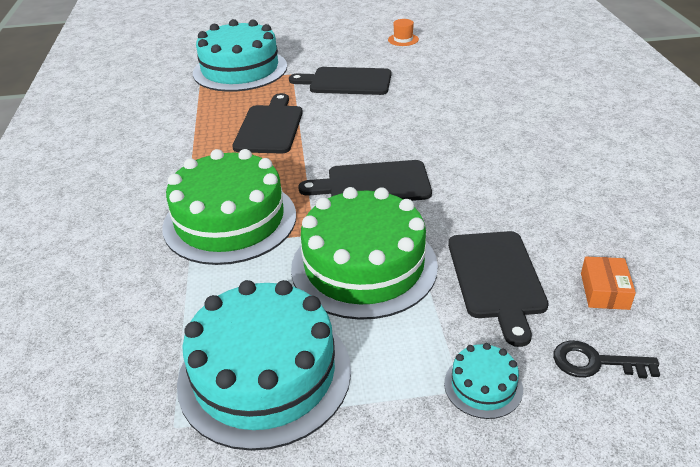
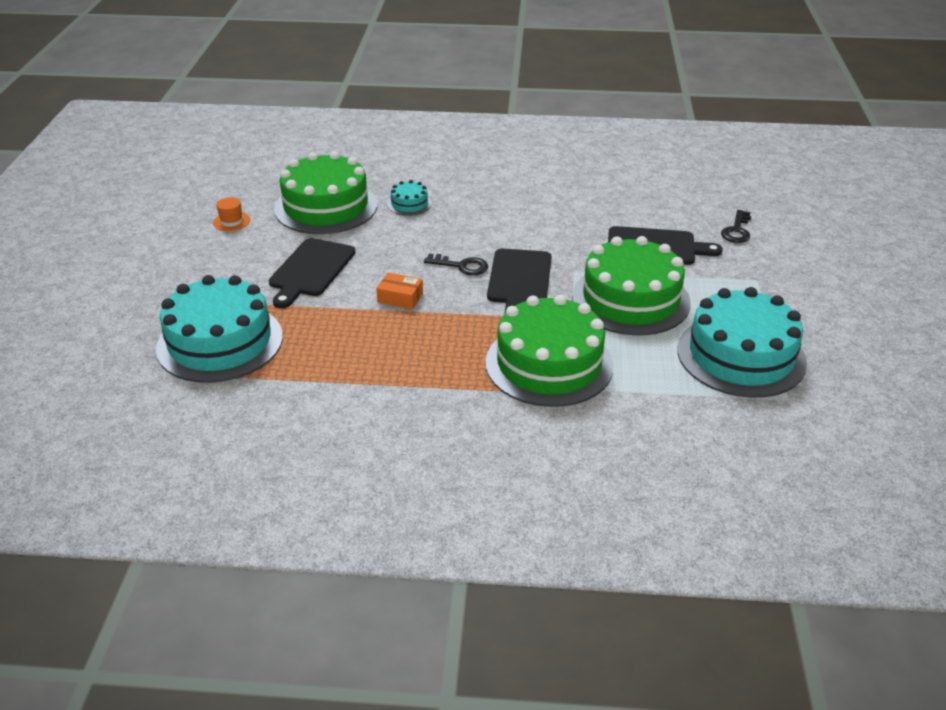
camera: 80 degrees left, 0 degrees up
black cutting board [232,93,303,154] -> none
turquoise cake [444,343,523,419] -> turquoise cake moved to [387,180,432,216]
orange box [581,257,636,310] -> orange box moved to [376,273,423,309]
none -> green cake [274,152,377,234]
none -> black key [424,254,488,276]

